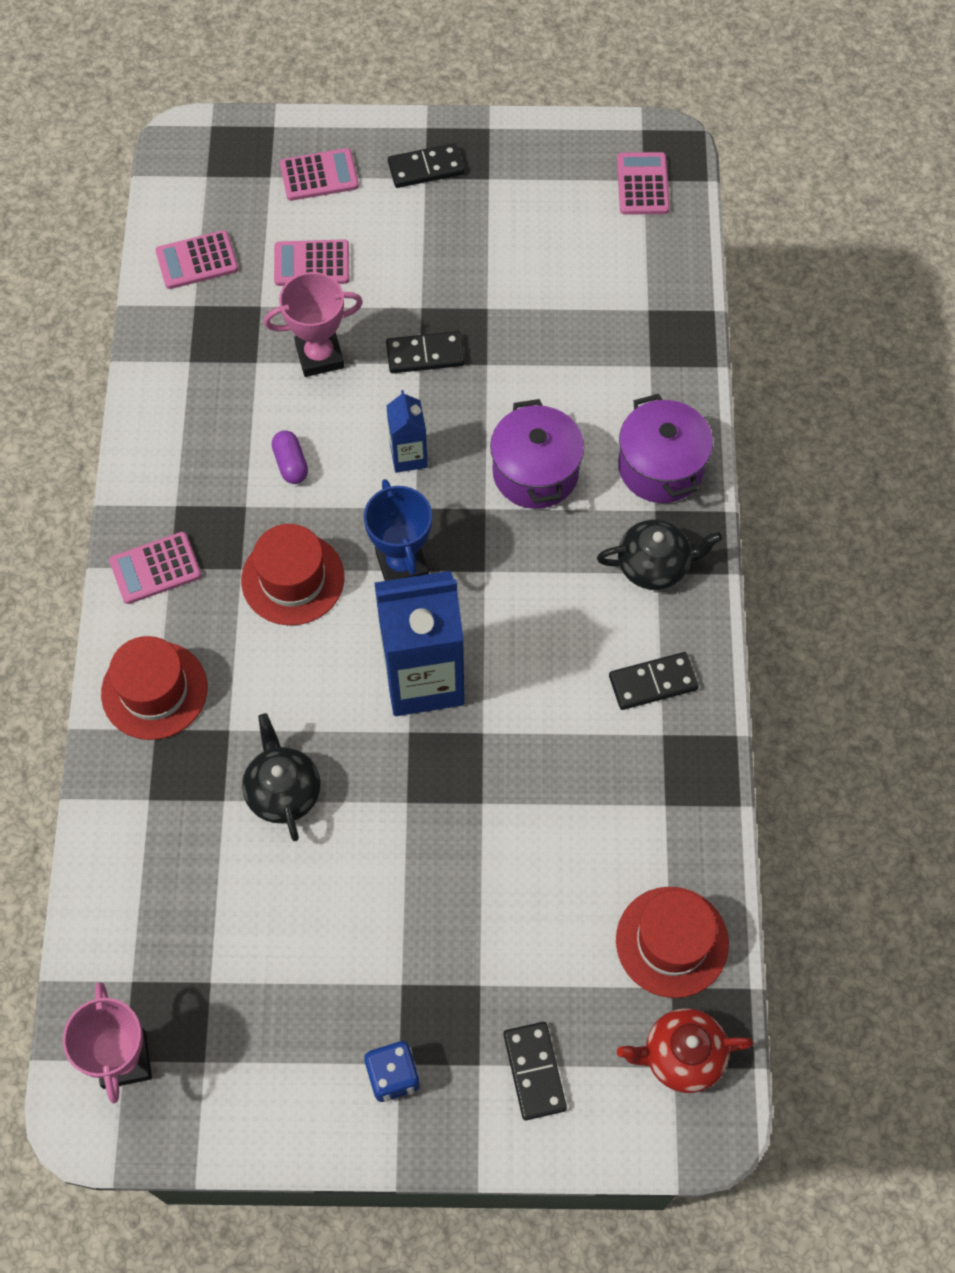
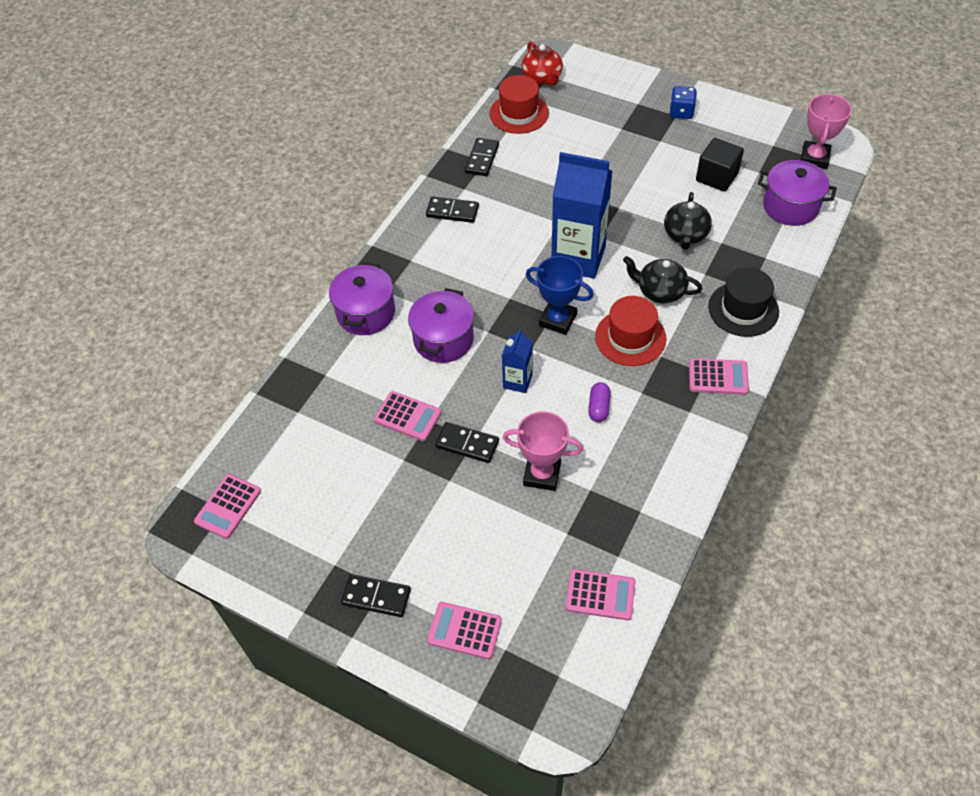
camera: 150 degrees left, 10 degrees down
red hat [101,636,207,740] -> black hat [708,268,779,337]
pink calculator [274,239,349,286] -> pink calculator moved to [374,391,441,441]
blue trophy [364,479,432,581] -> blue trophy turned 75 degrees counterclockwise [526,256,594,335]
black domino [504,1022,567,1120] -> black domino moved to [465,138,499,176]
black teapot [597,520,722,590] -> black teapot moved to [623,256,702,304]
red teapot [617,1008,754,1093] -> red teapot turned 45 degrees clockwise [522,41,563,86]
none -> black cube [696,138,744,192]
none -> purple pot [758,160,837,226]

